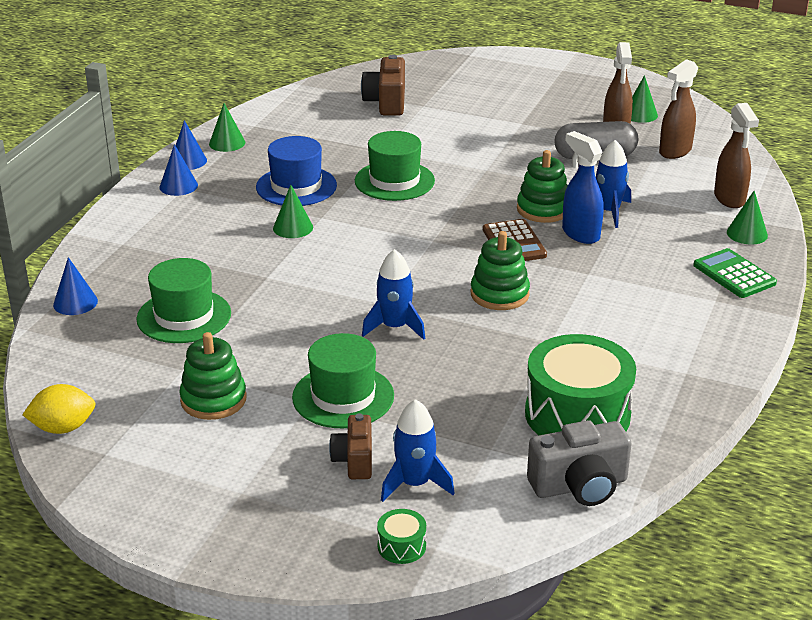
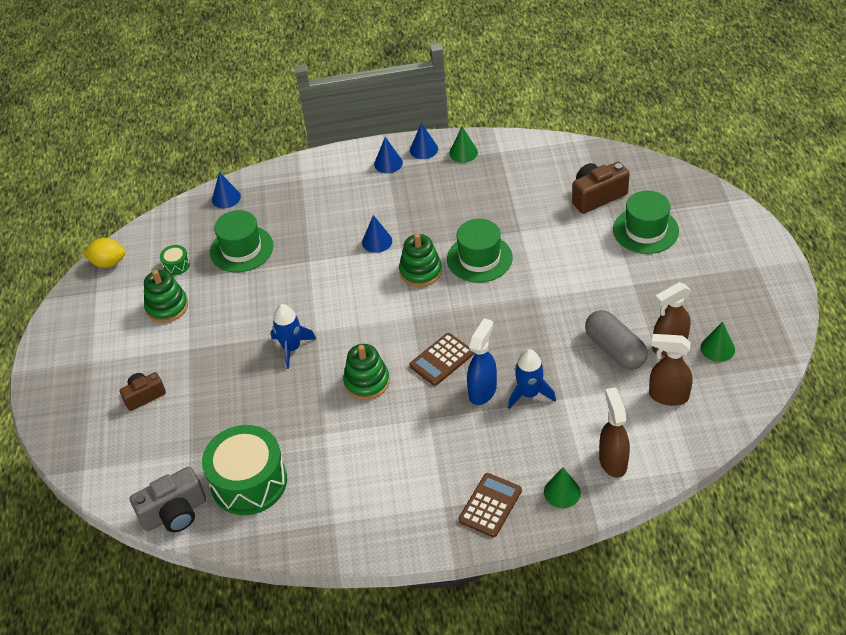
camera: 65 degrees right, 15 degrees up
yellow lemon [22,384,96,434] -> yellow lemon turned 45 degrees counterclockwise [83,238,126,268]
blue hat [256,136,337,206] -> none
green cone [273,185,313,238] -> blue cone [362,215,392,253]
green hat [292,333,394,428] -> green hat moved to [613,191,679,254]
green drum [377,509,426,564] -> green drum moved to [160,245,190,275]
blue rocket [381,399,455,502] -> none
green stacking toy [517,150,568,223] -> green stacking toy moved to [399,233,442,287]
grey camera [527,420,632,506] -> grey camera turned 75 degrees counterclockwise [130,466,206,533]
green calculator [693,248,777,298] -> brown calculator [458,473,522,537]
brown spray bottle [714,103,759,208] -> brown spray bottle turned 120 degrees clockwise [599,387,630,478]

